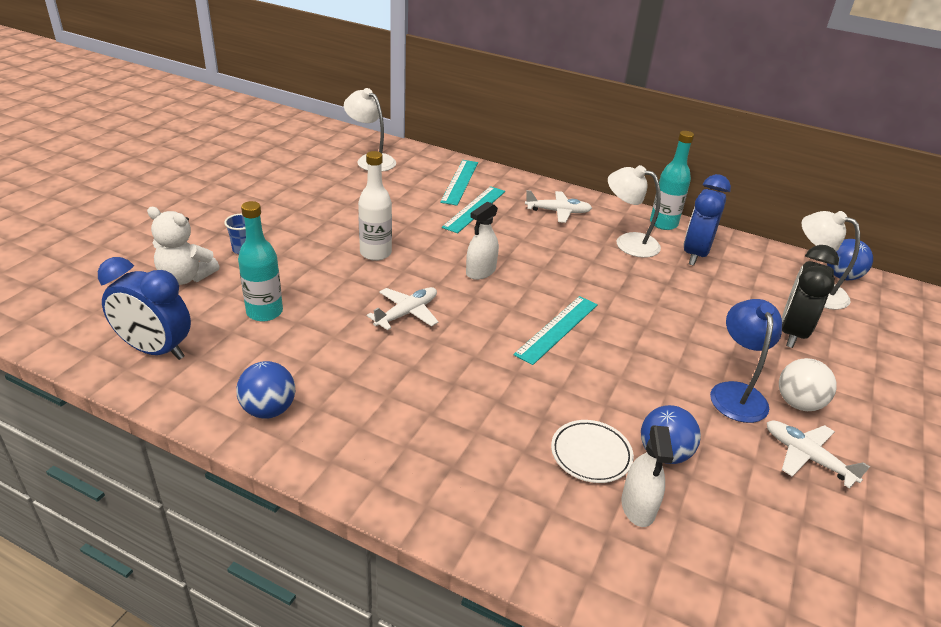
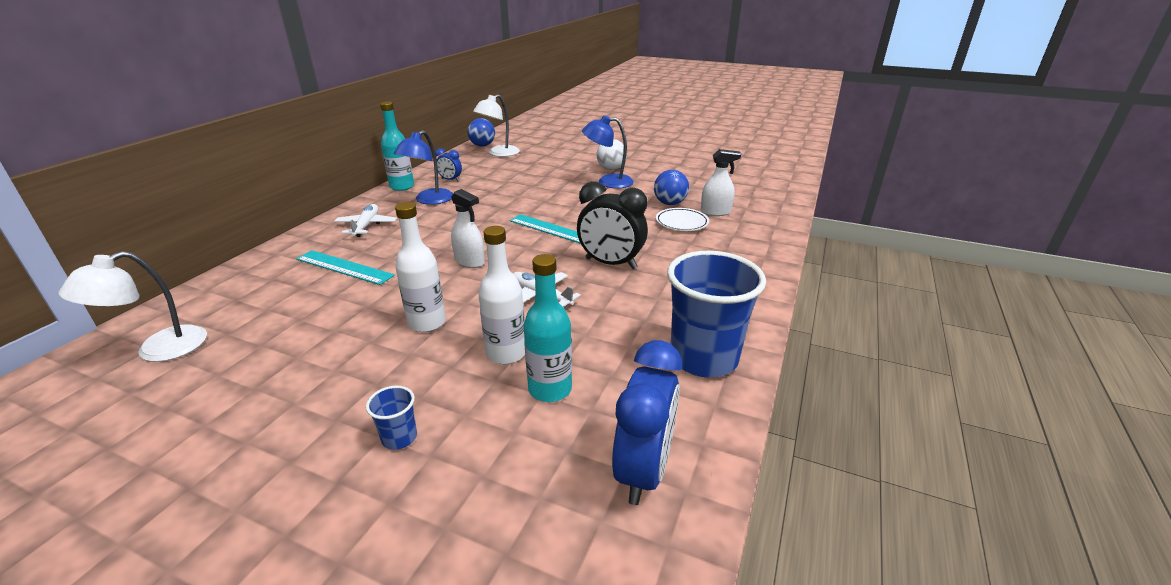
camera: 90 degrees left, 5 degrees down
white teddy bear [147,207,219,285] -> none
blue ball [236,361,295,419] -> blue cup [667,251,766,378]
turquoise ruler [440,160,478,206] -> none
white lamp [608,165,661,258] -> blue lamp [394,130,453,205]
blue clock [684,174,731,266] -> blue clock [435,148,462,181], size x0.51
white plane [767,420,870,489] -> none
black clock [782,245,839,348] -> black clock moved to [577,181,648,269]
none -> white bottle [478,226,525,364]

